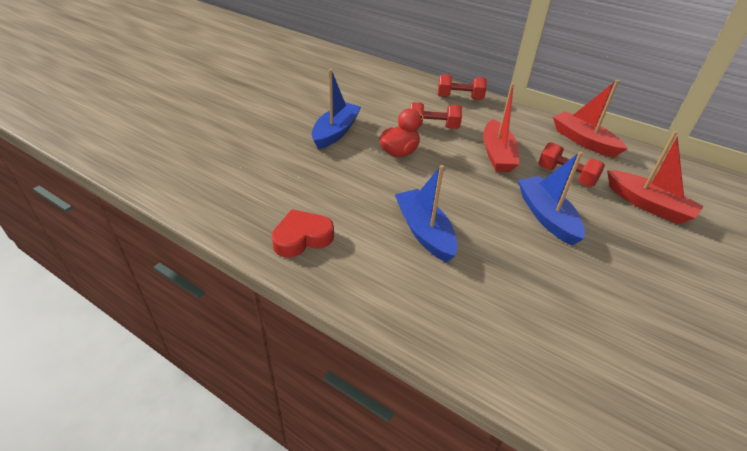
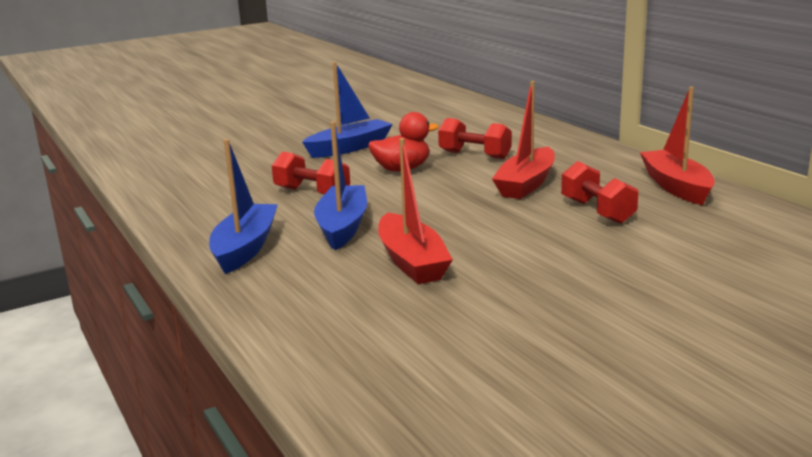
camera: 30 degrees right, 20 degrees down
red heart [272,209,334,258] -> none
red dumbbell [438,74,487,100] -> red dumbbell moved to [272,151,350,194]
blue boat [518,151,585,246] -> blue boat moved to [209,139,278,274]
red boat [607,131,704,224] -> red boat moved to [378,138,453,284]

